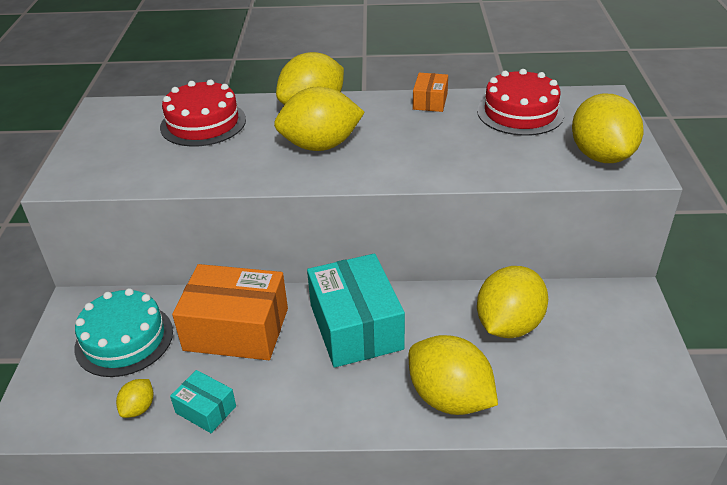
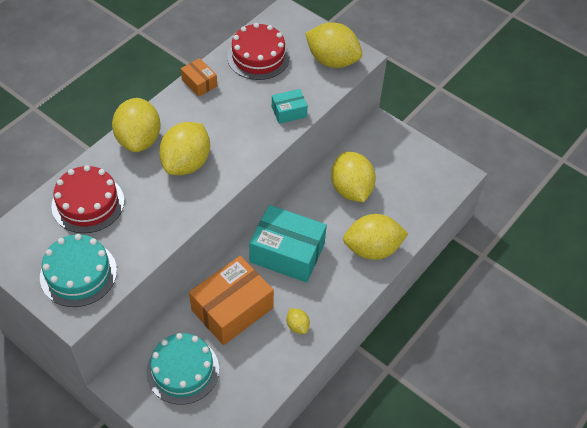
camera: 55 degrees left, 15 degrees up
yellow lemon [116,379,153,418] -> yellow lemon moved to [287,308,310,334]
turquoise box [170,370,236,433] -> turquoise box moved to [272,89,308,124]
none -> turquoise cake [40,234,117,307]

